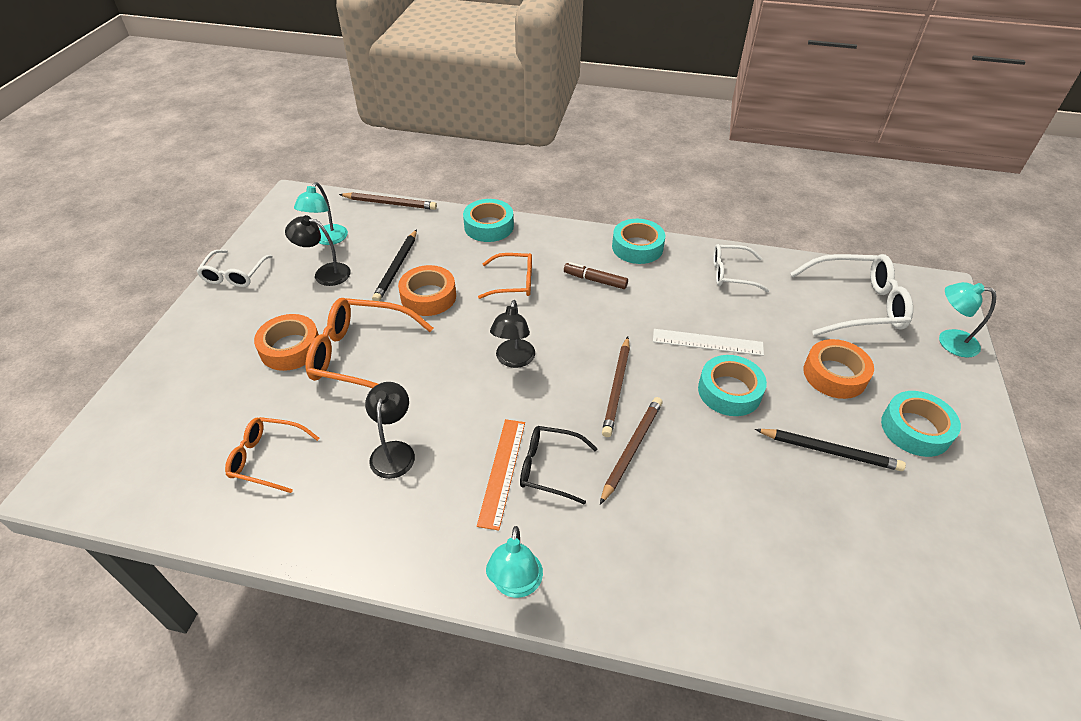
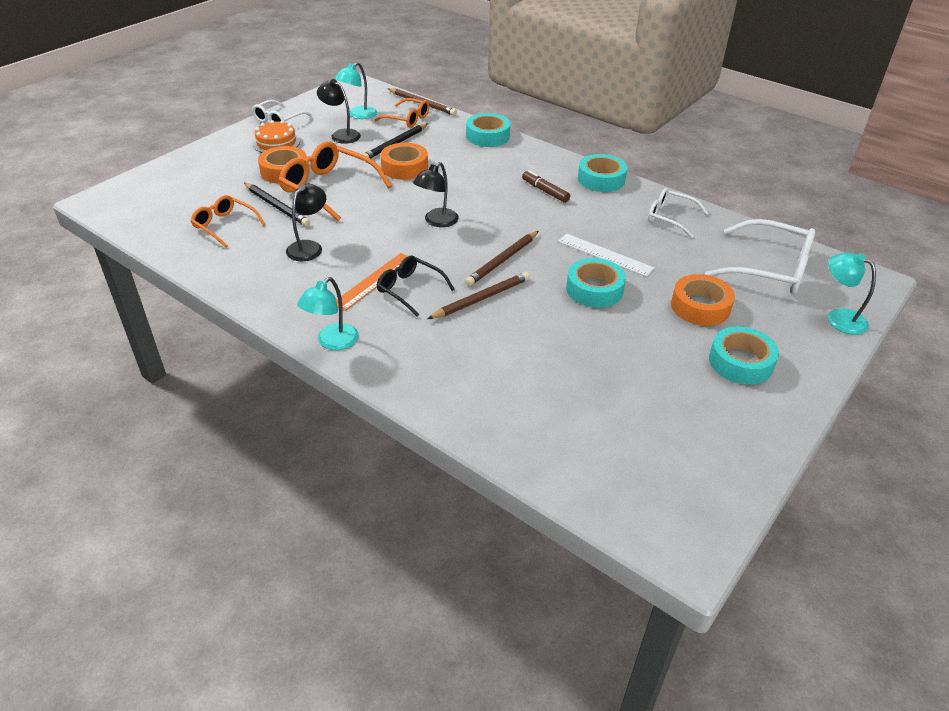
camera: 25 degrees right, 5 degrees down
orange glasses [478,253,532,299] -> orange glasses moved to [375,98,429,128]
black pencil [755,429,906,471] -> black pencil moved to [244,183,310,227]
none -> orange cake [253,120,300,153]

